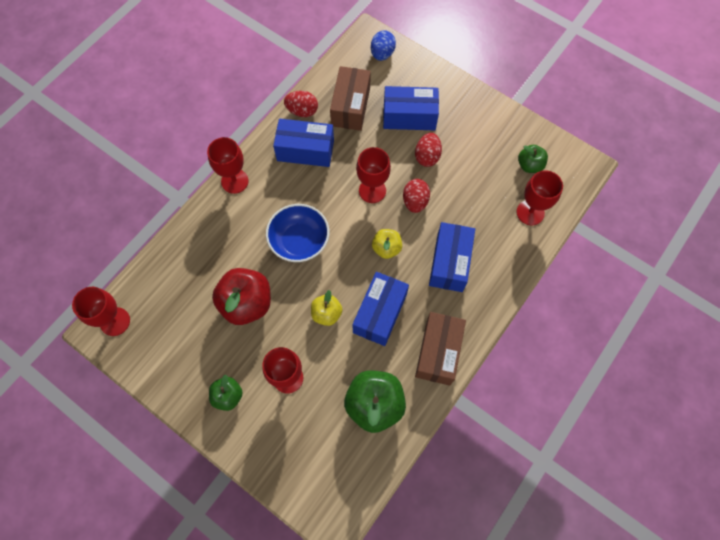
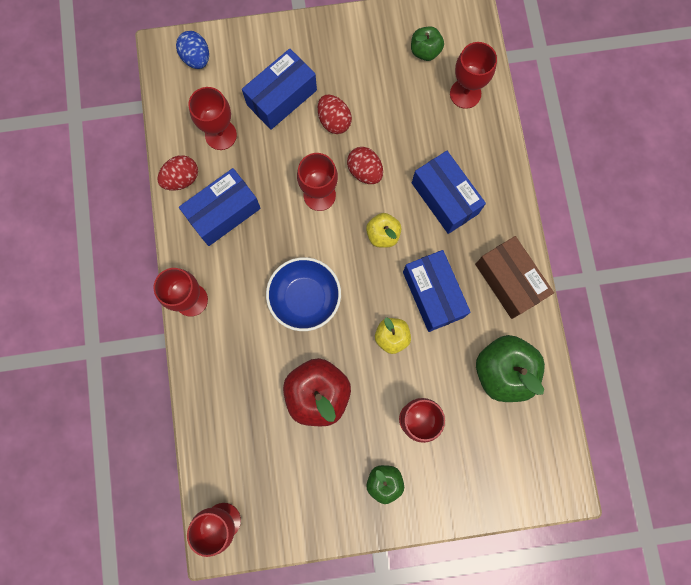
camera: 45 degrees left, 10 degrees up
brown box [330,66,371,131] -> red goblet [188,87,237,150]

